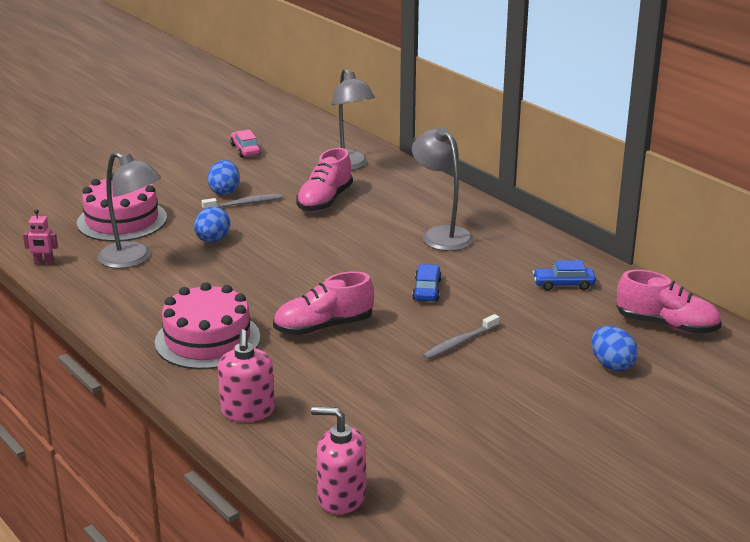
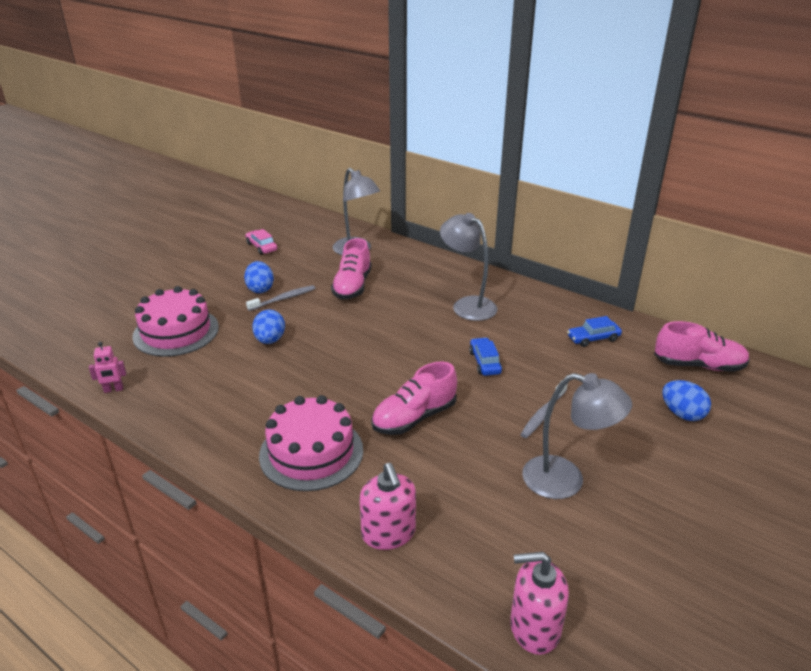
camera: 15 degrees left, 5 degrees up
grey lamp [98,152,161,269] -> grey lamp moved to [522,373,632,499]

